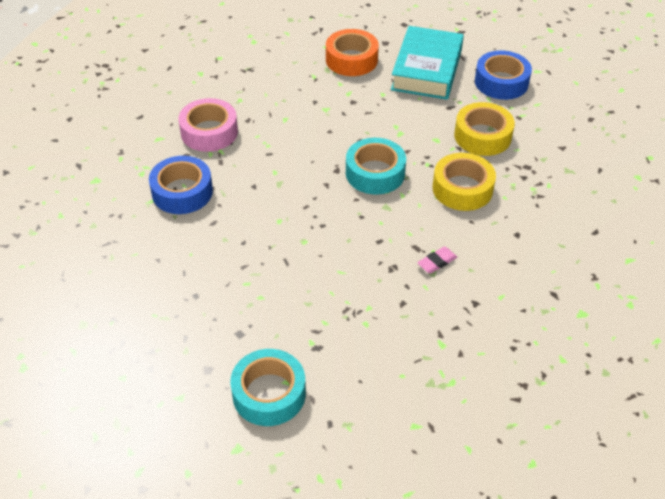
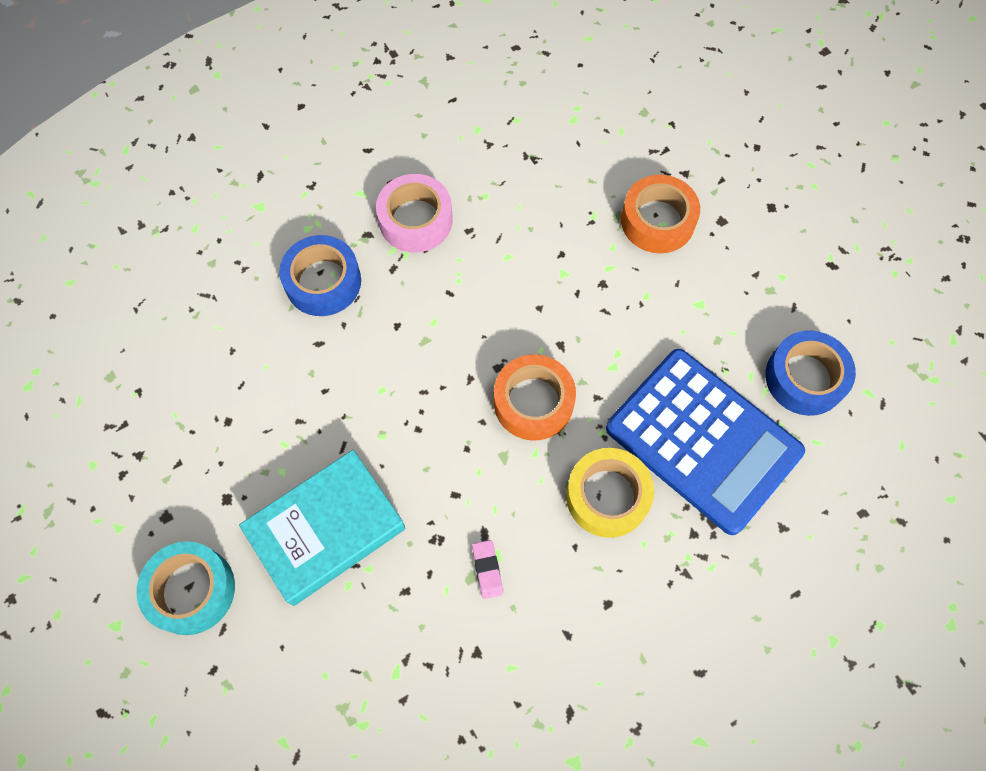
camera: 40 degrees right, 20 degrees up
turquoise tape [346,138,406,195] -> orange tape [494,354,576,440]
turquoise book [391,26,464,100] -> turquoise book moved to [239,450,405,606]
pink eraser [417,246,457,274] -> pink eraser turned 75 degrees clockwise [472,540,503,599]
yellow tape [454,102,515,156] -> blue calculator [606,349,805,535]

